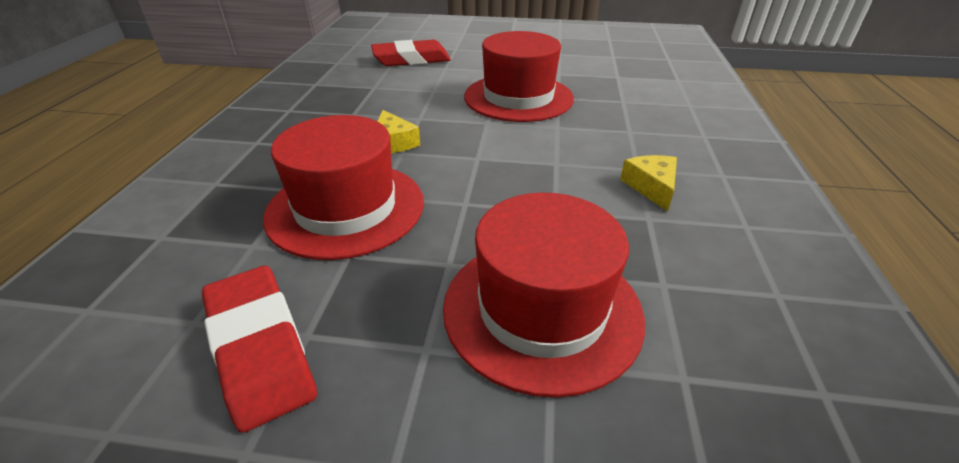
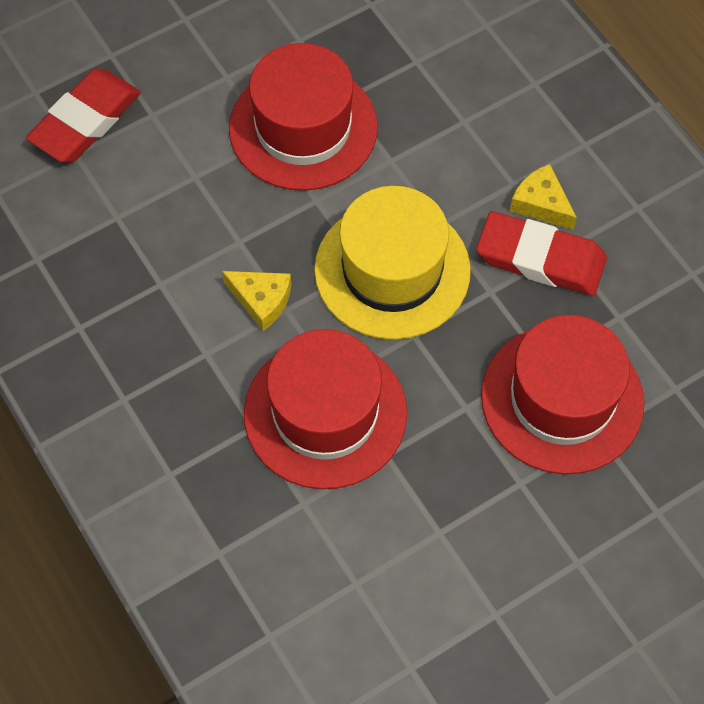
camera: 40 degrees left, 25 degrees up
red eraser [202,266,317,433] -> red eraser moved to [476,211,607,296]
none -> yellow hat [314,186,471,340]

